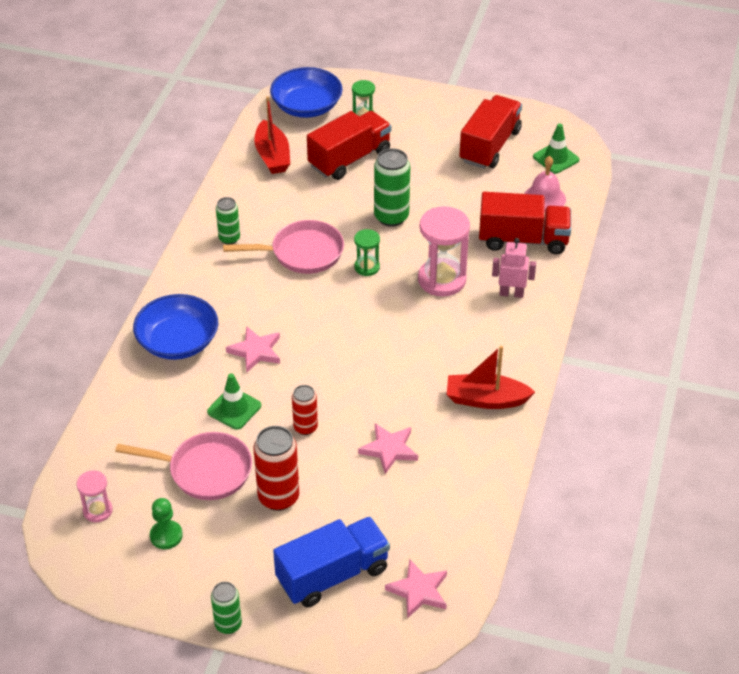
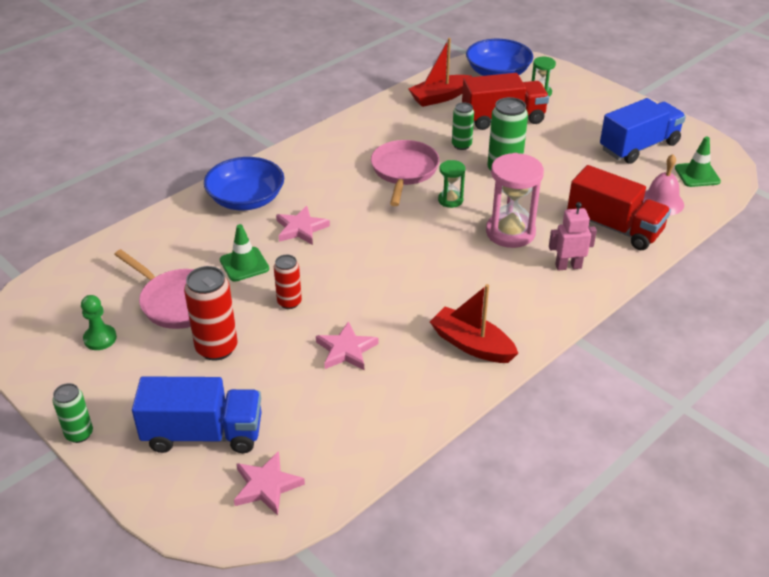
camera: 30 degrees right, 5 degrees down
pink hourglass [76,470,113,522] -> none
green can [216,197,240,245] -> green can moved to [452,102,474,150]
pink pan [223,220,344,274] -> pink pan turned 105 degrees counterclockwise [371,140,439,206]
red boat [254,96,290,174] -> red boat turned 45 degrees clockwise [408,38,472,107]
red truck [459,95,522,169] -> blue truck [600,98,686,164]
pink robot [492,238,536,298] -> pink robot turned 45 degrees counterclockwise [549,202,597,271]

